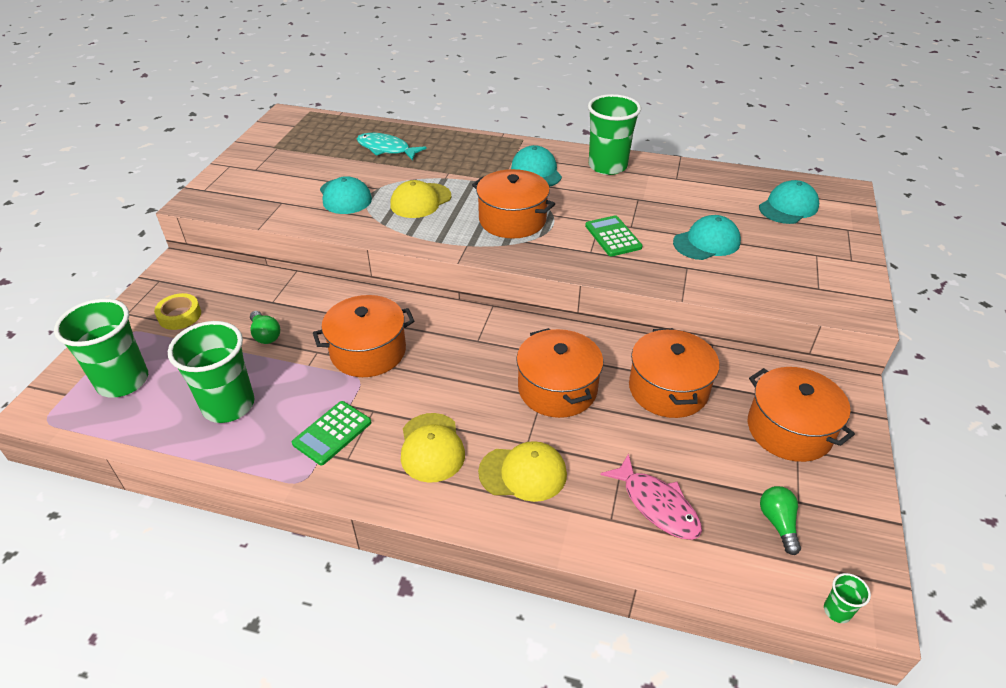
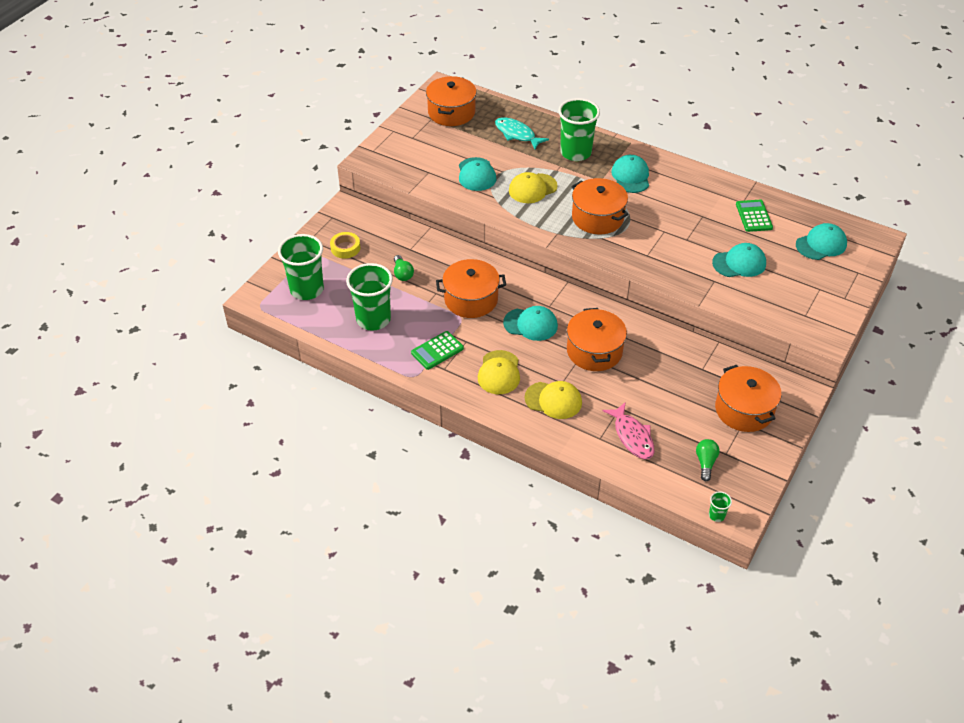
camera: 15 degrees right, 5 degrees up
green calculator [585,215,643,257] -> green calculator moved to [736,200,773,232]
green cup [588,94,641,175] -> green cup moved to [558,98,600,161]
orange pot [629,328,719,418] -> orange pot moved to [426,76,477,126]
none -> turquoise cap [503,306,558,341]

